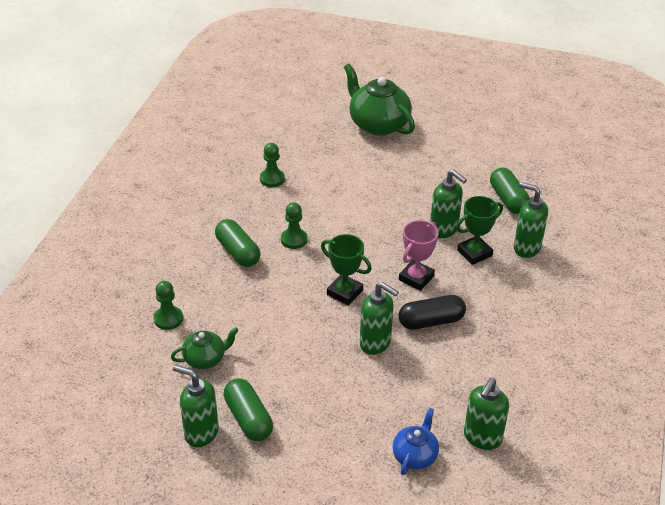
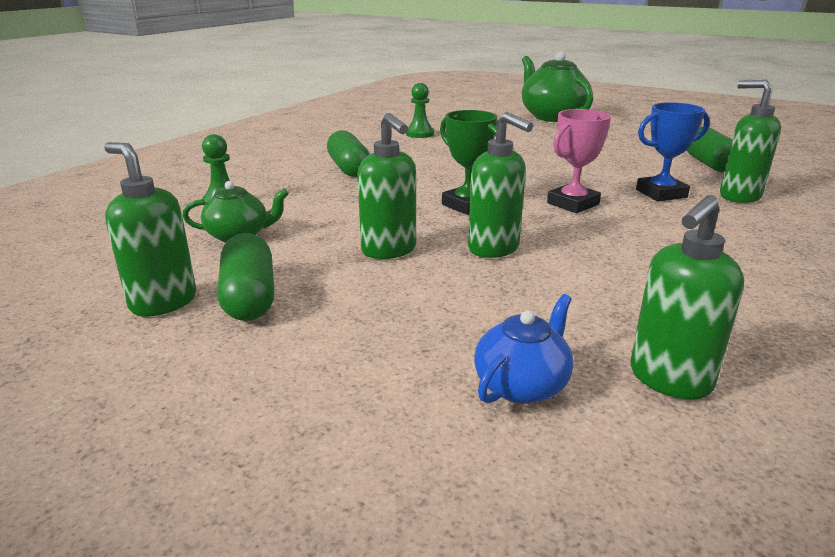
camera: 15 degrees right, 15 degrees down
green pawn [281,202,308,249] -> none
black capsule [399,295,466,330] -> none
green soap dispenser [430,170,467,238] -> green soap dispenser moved to [357,113,416,259]
green trophy [456,196,503,265] -> blue trophy [636,102,710,201]

